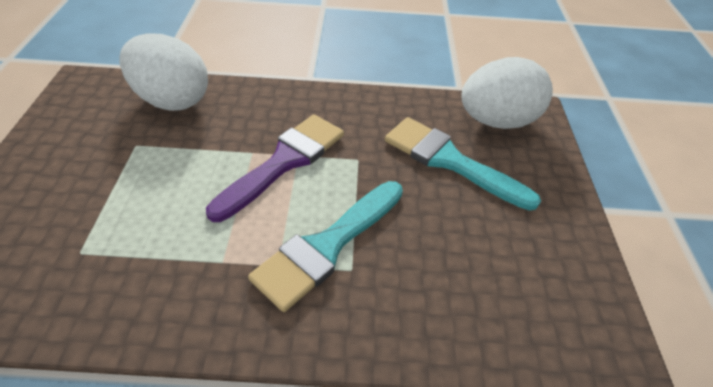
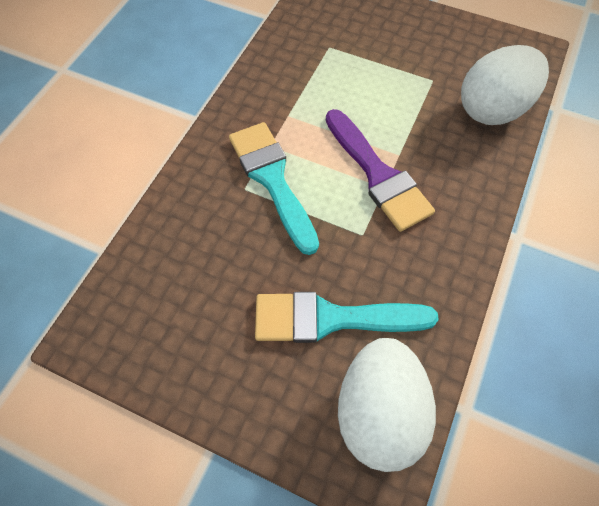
camera: 115 degrees right, 15 degrees up
turquoise brush [385,117,541,211] -> turquoise brush turned 150 degrees counterclockwise [255,292,439,343]

